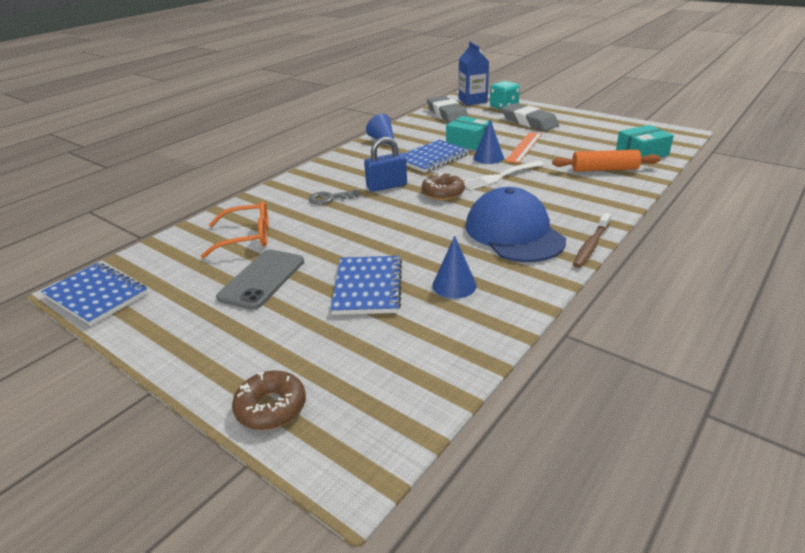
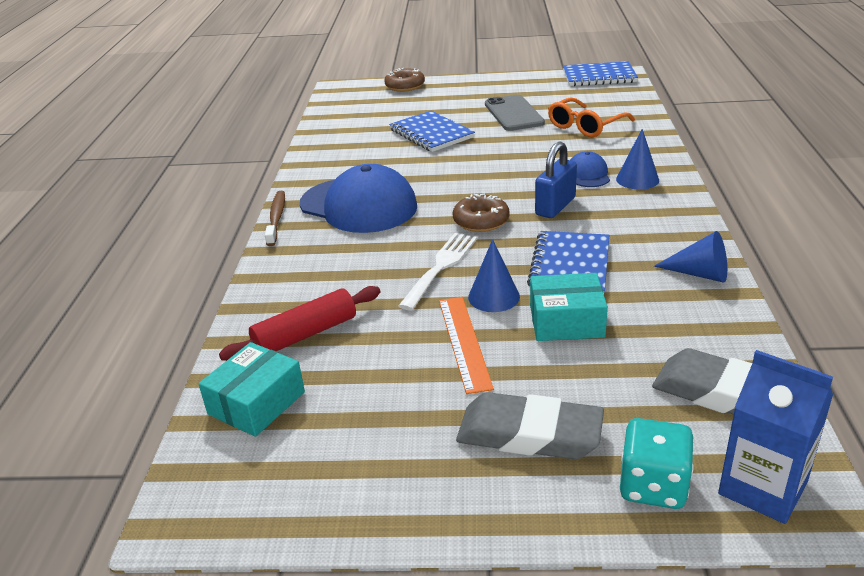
camera: 145 degrees right, 0 degrees up
grey key [309,190,359,205] -> blue cap [570,151,610,187]
blue cone [432,236,477,299] -> blue cone moved to [616,129,659,190]
orange rolling pin [552,150,661,172] -> red rolling pin [219,286,380,361]

